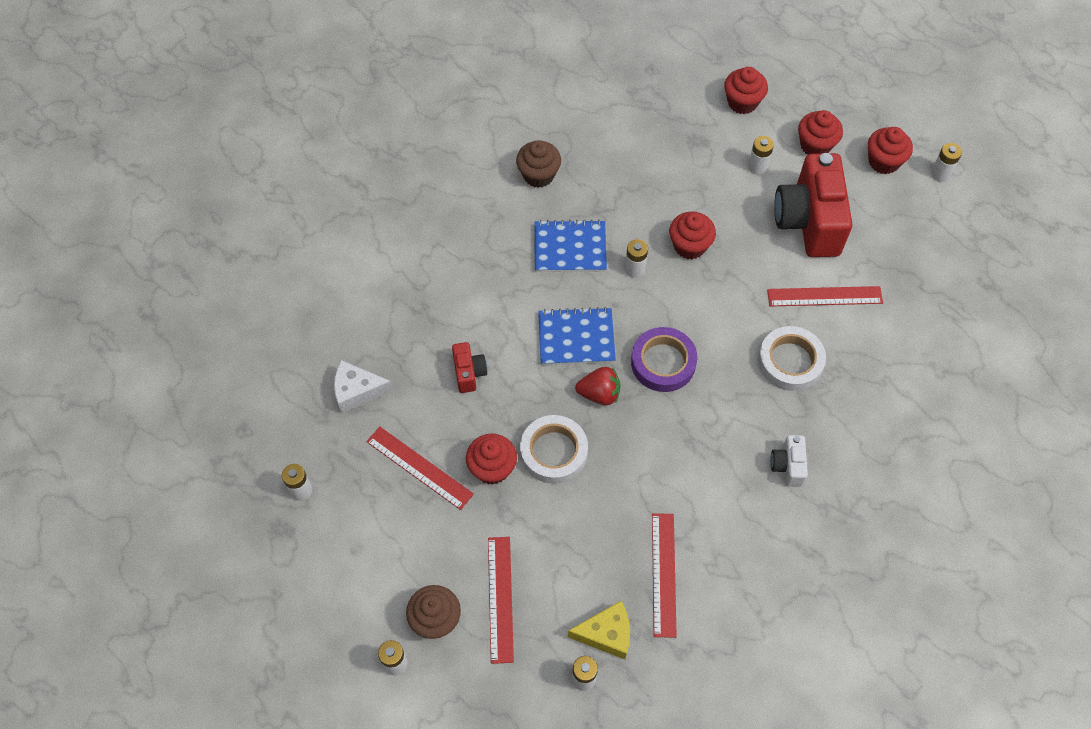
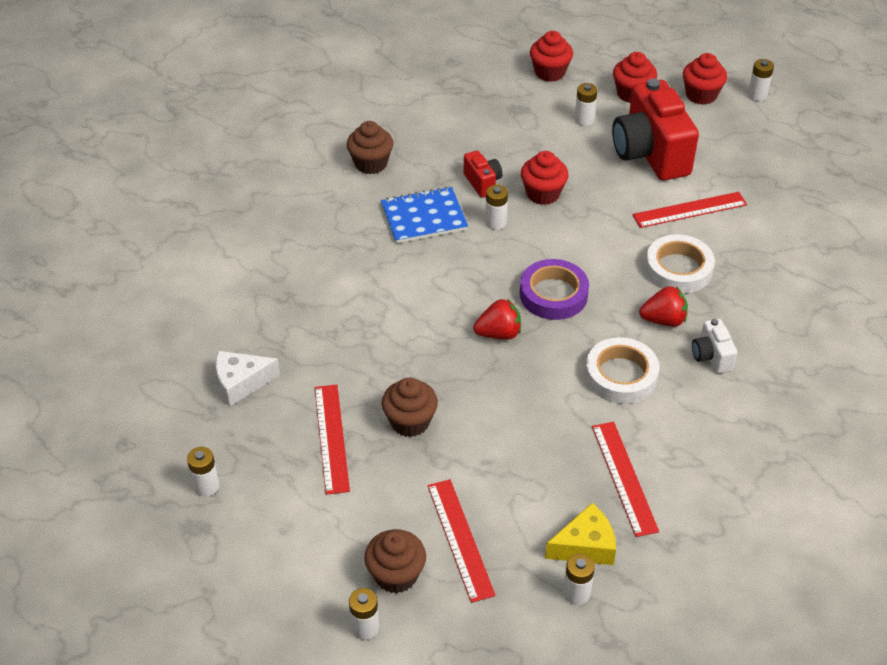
camera: 15 degrees left, 15 degrees down
red ruler [366,427,474,510] -> red ruler turned 60 degrees clockwise [315,385,350,495]
red camera [452,342,487,393] -> red camera moved to [464,151,503,198]
red cupcake [466,434,517,485] -> brown cupcake [382,378,438,437]
white tape [520,415,588,484] -> white tape moved to [585,337,659,404]
blue notebook [538,307,616,365] -> none
none -> red strawberry [639,286,688,327]

